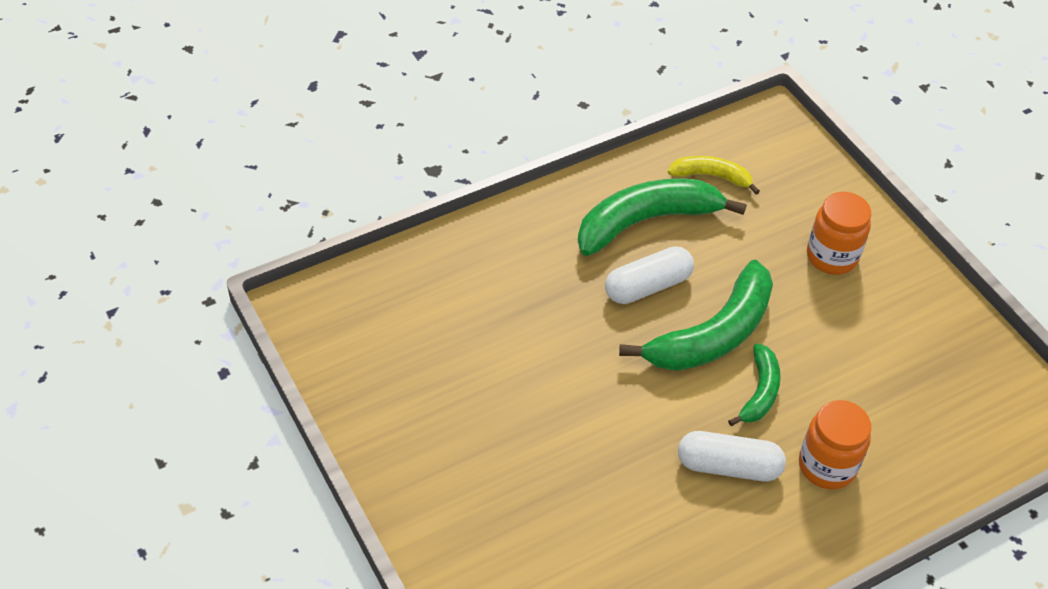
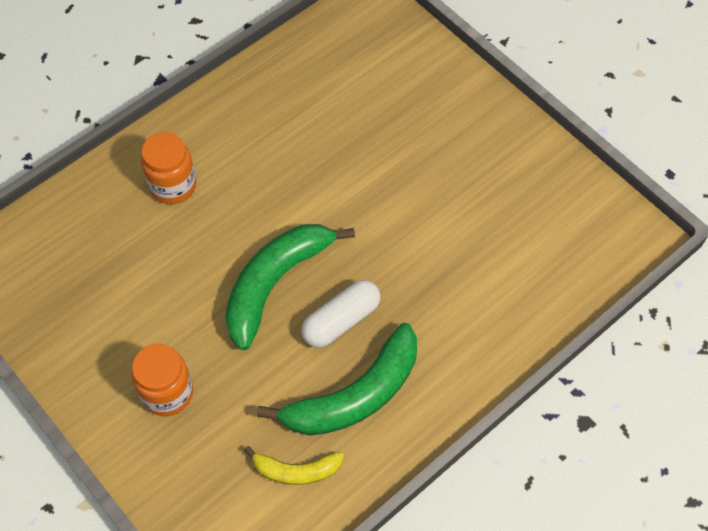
camera: 170 degrees right, 10 degrees up
white capsule [678,431,786,481] -> none
green banana [728,343,781,426] -> none

